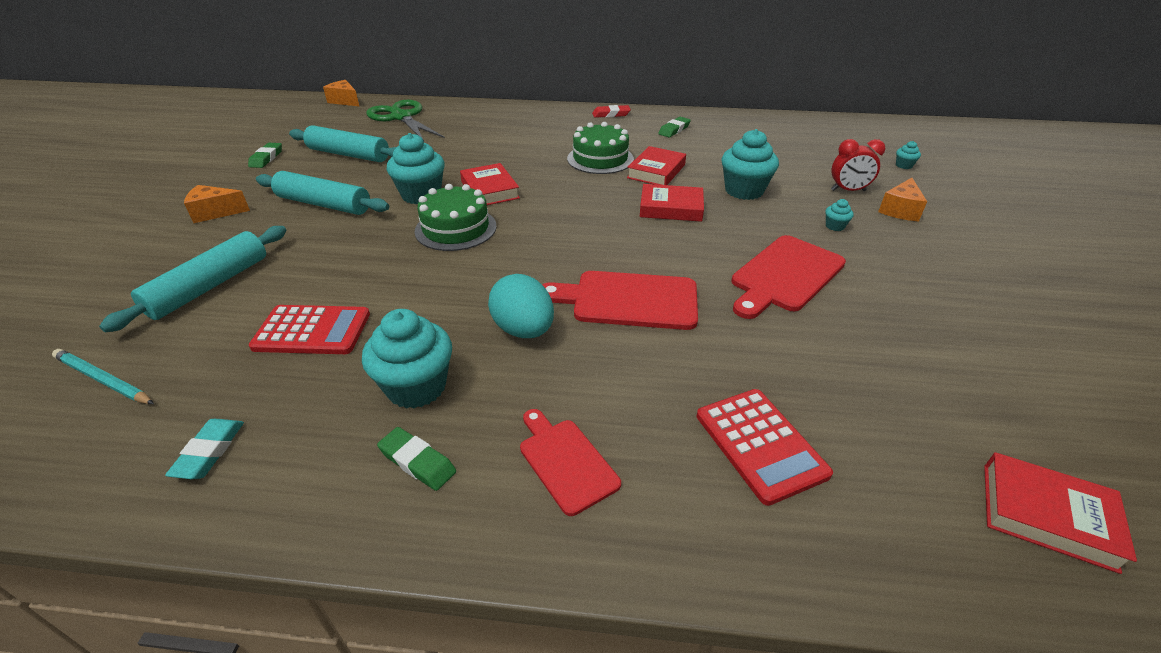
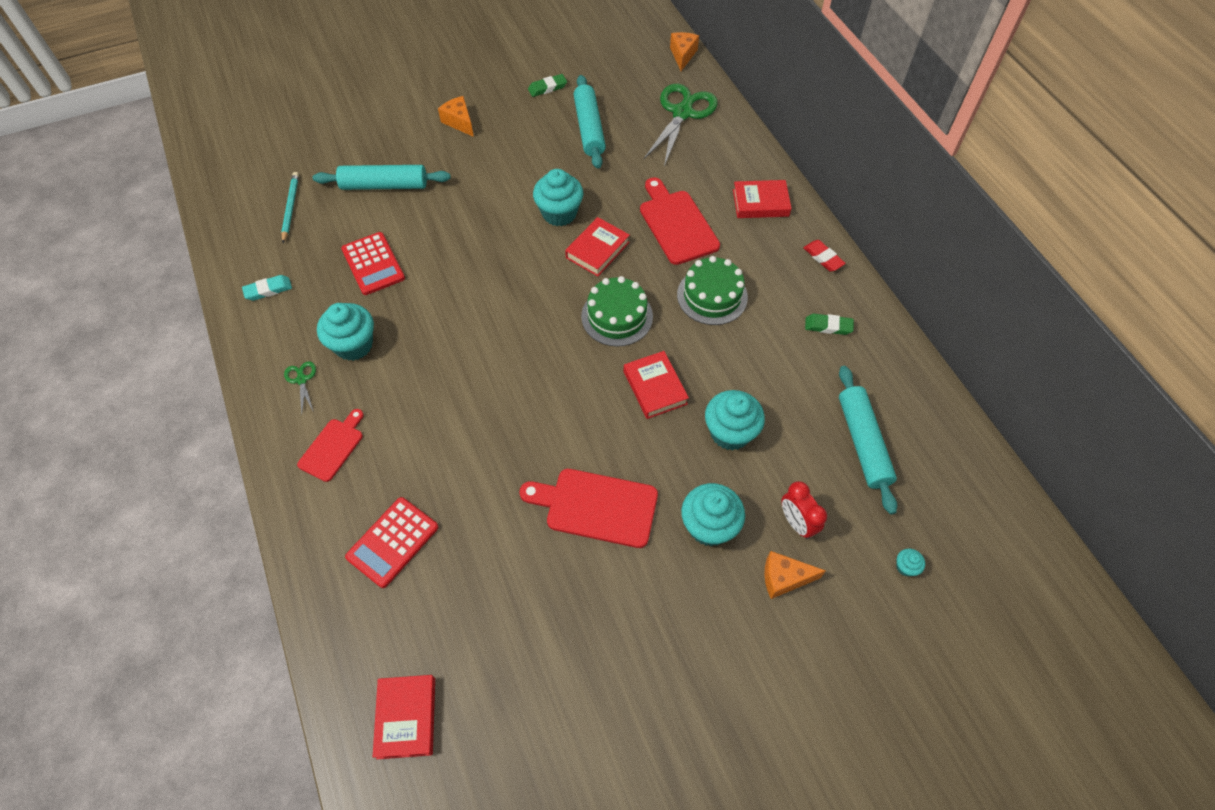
camera: 60 degrees right, 20 degrees up
turquoise rolling pin [256,171,389,215] -> turquoise rolling pin moved to [839,366,897,514]
green eraser [377,427,456,491] -> green scissors [284,361,316,414]
green cake [414,184,497,251] -> green cake moved to [581,276,653,347]
turquoise egg [488,274,554,338] -> none
red cutting board [542,271,698,330] -> red cutting board moved to [640,178,720,265]
red book [627,146,686,185] -> red book moved to [733,180,792,218]
turquoise cupcake [825,199,854,231] -> turquoise cupcake [681,483,745,547], size x2.27

